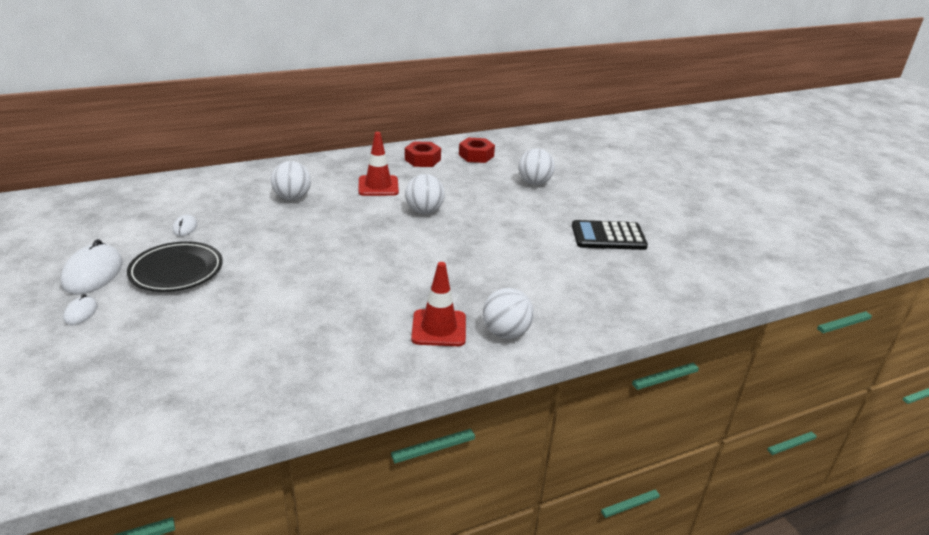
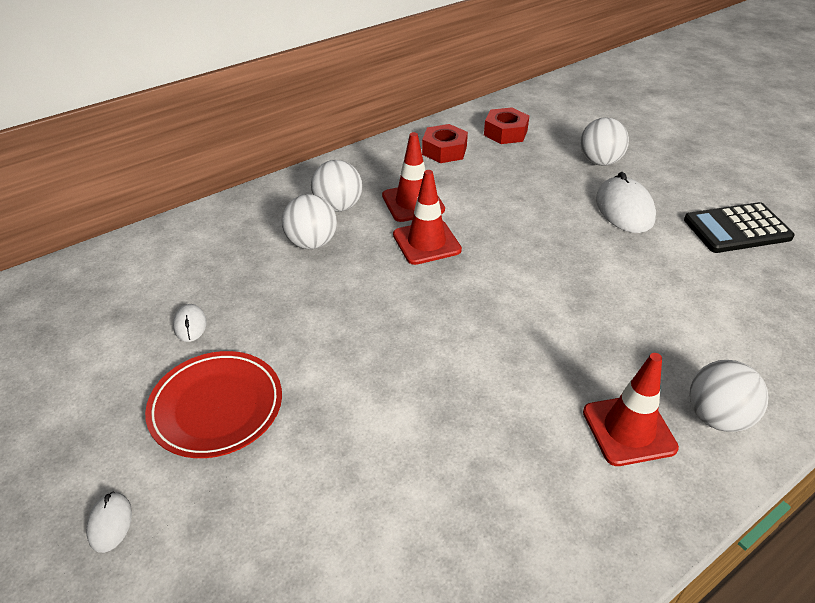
camera: 10 degrees left, 10 degrees up
white mouse [61,239,123,295] -> white mouse moved to [596,172,656,233]
black plate [127,241,223,292] -> red plate [145,351,282,458]
white ball [405,174,445,214] -> white ball moved to [311,160,362,212]
none -> red traffic cone [393,170,462,265]

